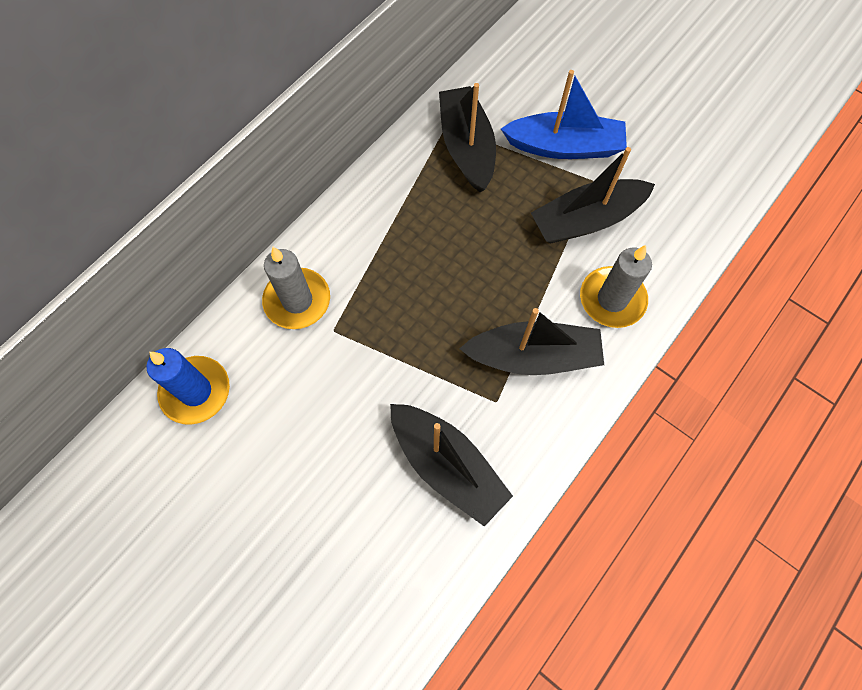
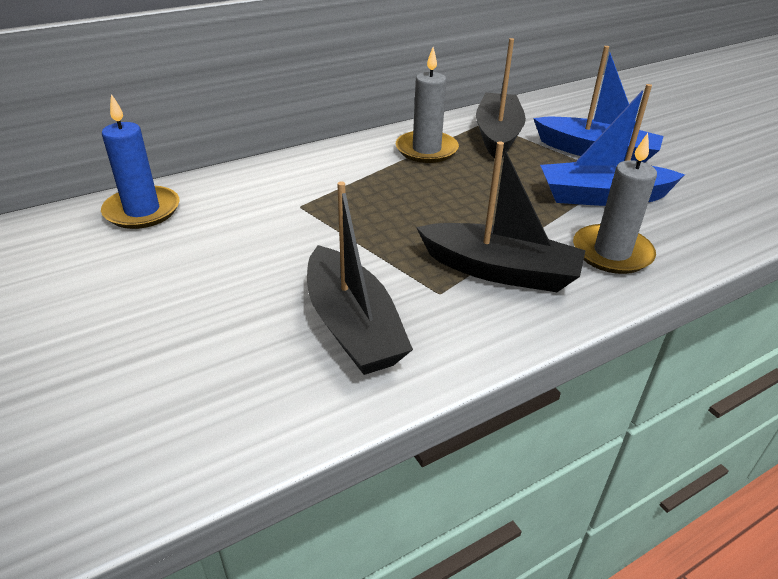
camera: 20 degrees right, 30 degrees down
grey candle [262,247,330,329] -> grey candle moved to [396,47,459,163]
black boat [531,147,655,243] -> blue boat [540,84,685,206]

